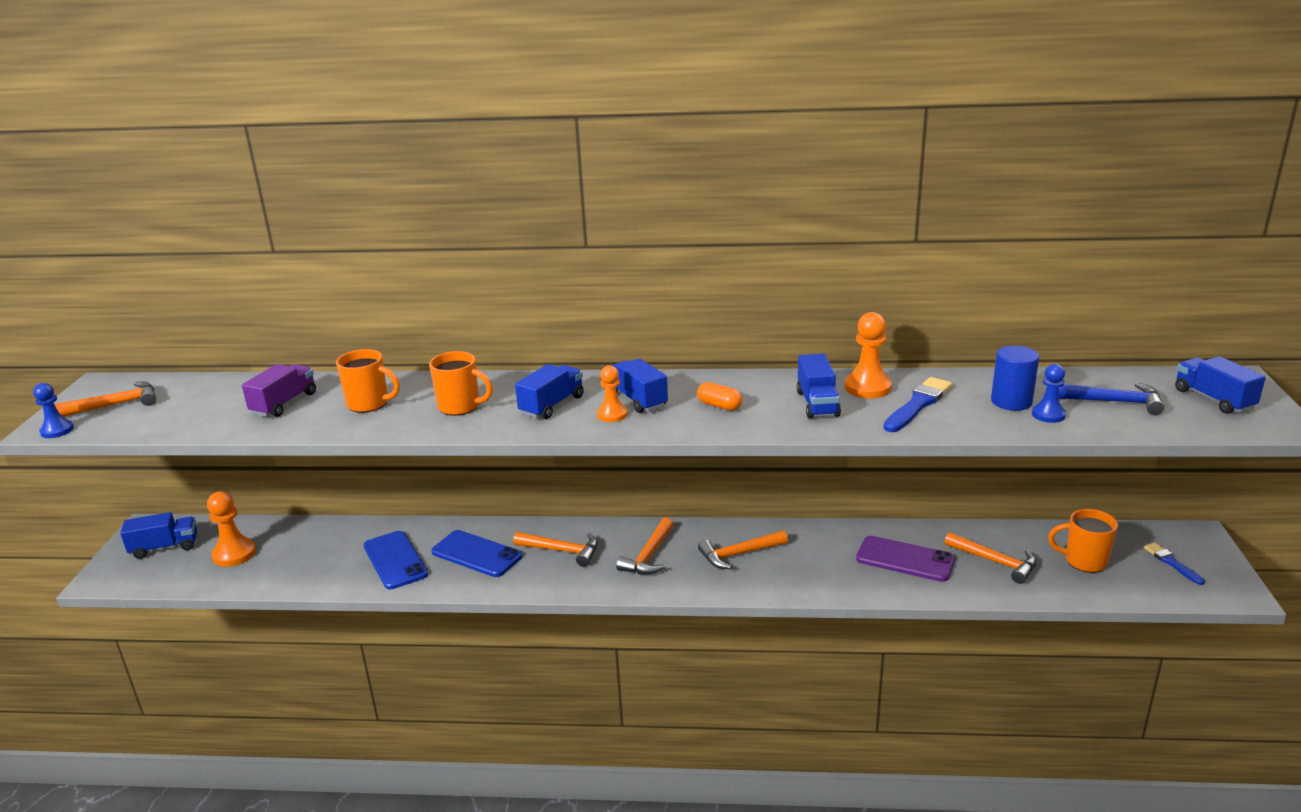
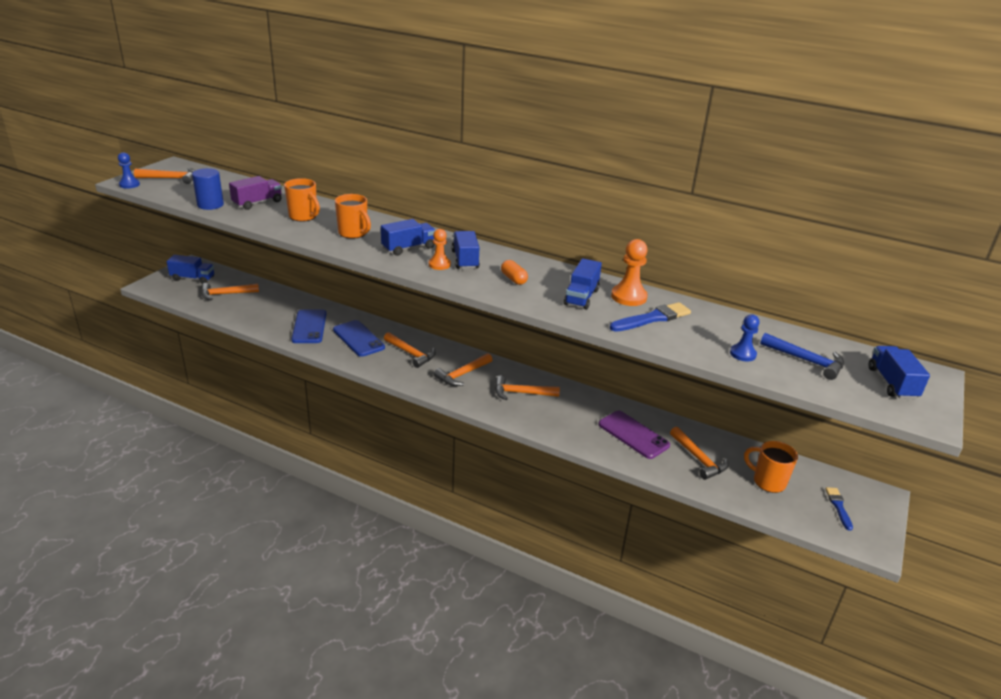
camera: 20 degrees right, 5 degrees up
orange pawn [207,491,256,567] -> orange hammer [201,283,259,300]
blue cylinder [991,346,1039,411] -> blue cylinder moved to [192,168,224,210]

